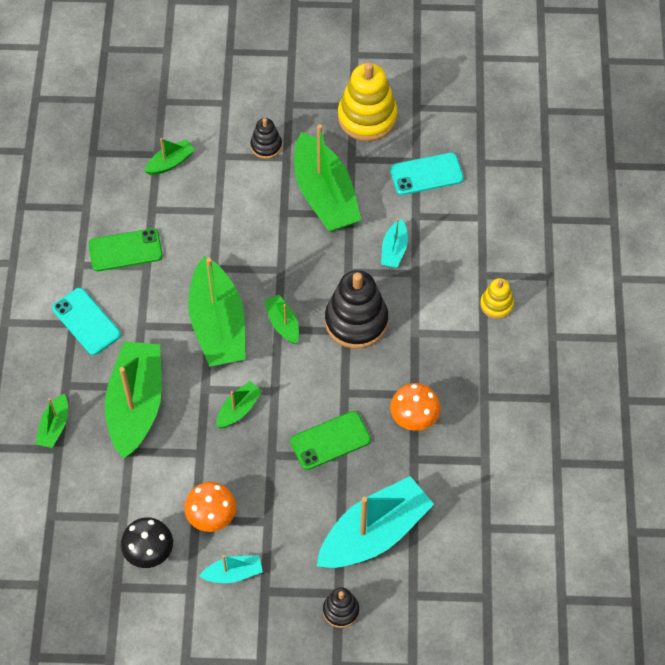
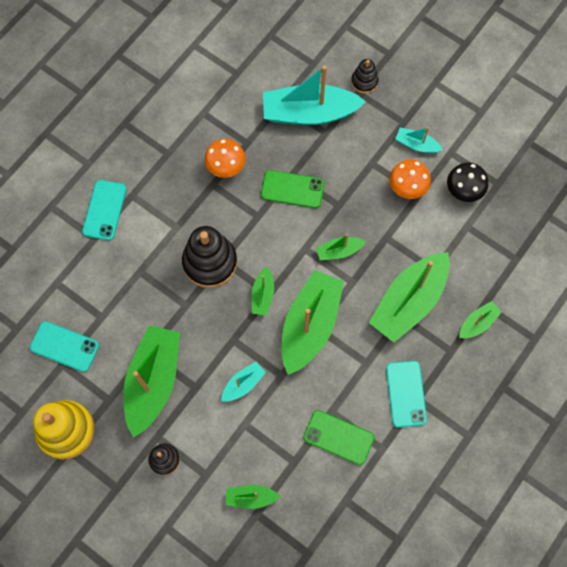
camera: 145 degrees left, 10 degrees up
turquoise boat [381,218,408,268] -> turquoise boat moved to [221,362,266,402]
yellow stacking toy [480,278,514,319] -> turquoise phone [82,180,127,240]

